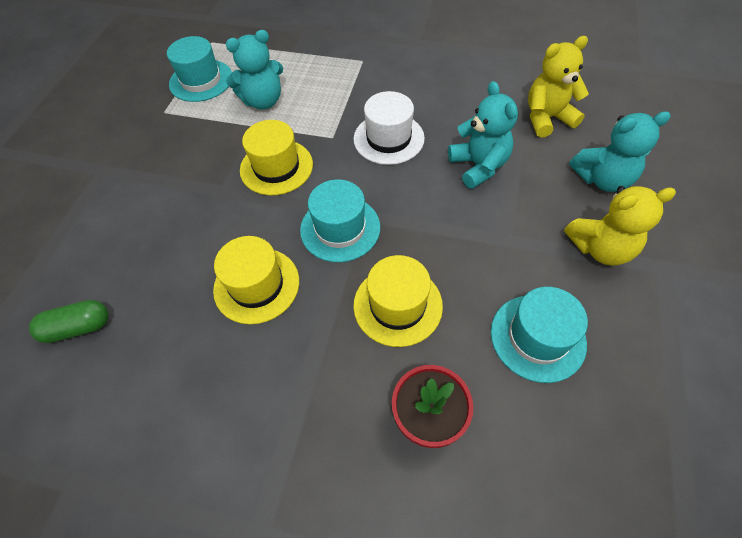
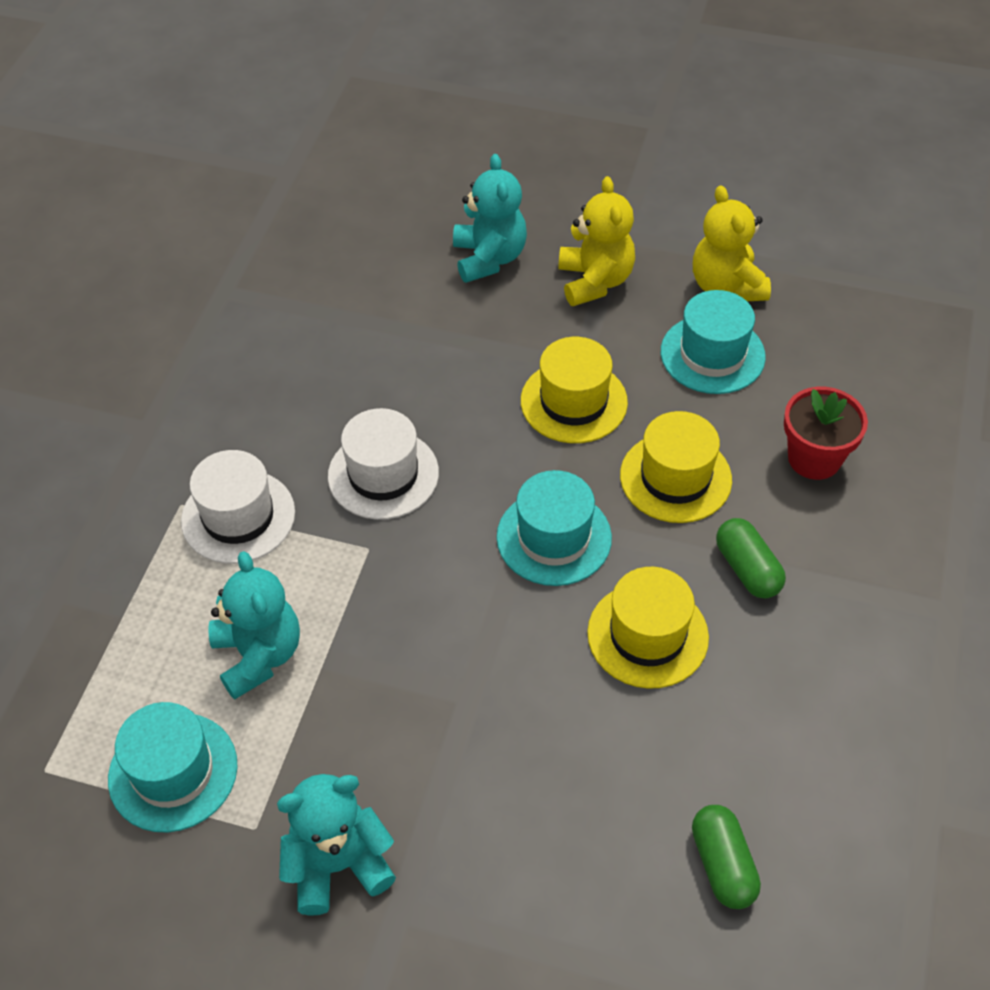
camera: 90 degrees left, 5 degrees down
yellow hat [240,120,313,196] -> yellow hat moved to [521,337,628,443]
turquoise teddy bear [448,81,518,189] -> turquoise teddy bear moved to [277,774,396,916]
yellow teddy bear [528,36,589,138] -> yellow teddy bear moved to [693,185,771,301]
none -> white hat [181,450,295,564]
none -> green capsule [716,518,786,599]

